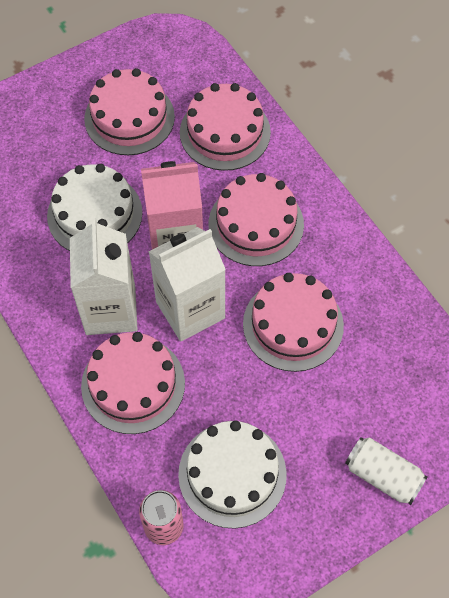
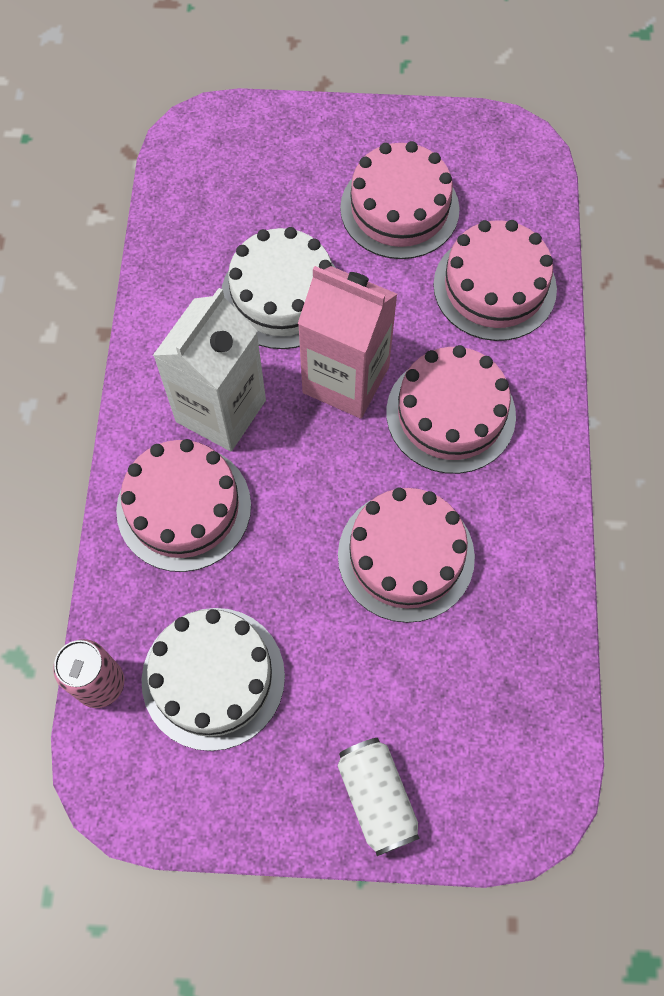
camera: 35 degrees right, 5 degrees up
white carton [148,227,226,341] -> none

